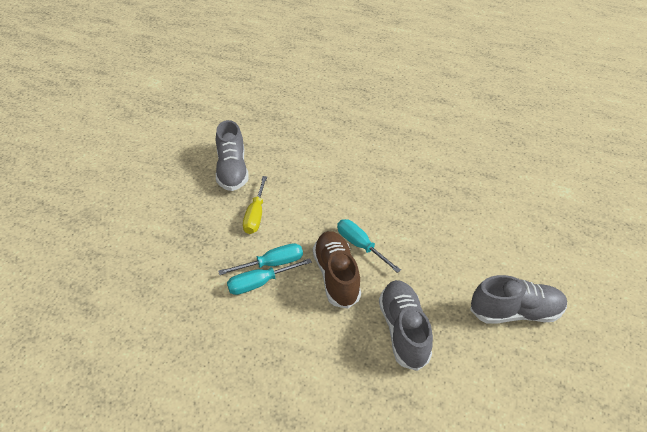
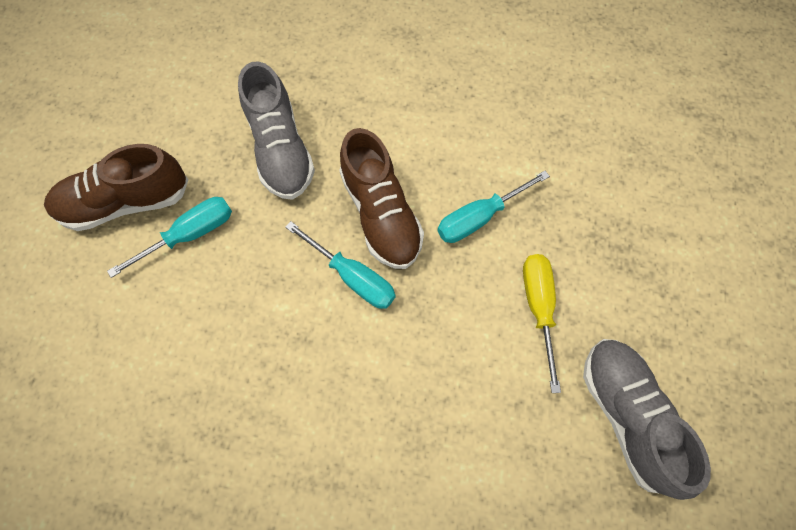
camera: 170 degrees right, 25 degrees up
turquoise screwdriver [227,258,312,295] -> turquoise screwdriver moved to [107,197,232,278]
grey shoe [470,275,567,324] -> brown shoe [44,144,189,231]

